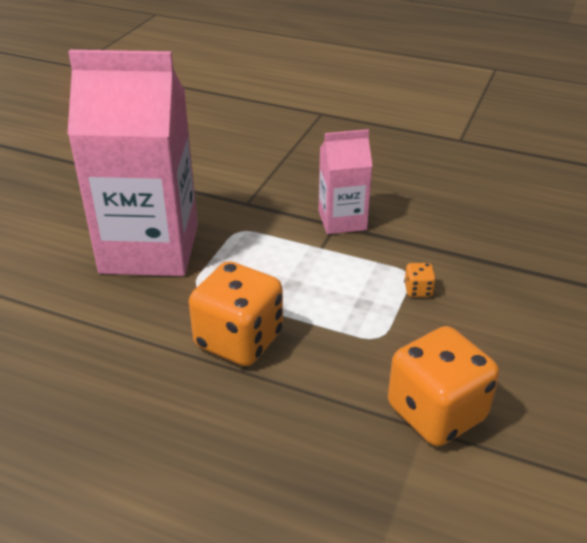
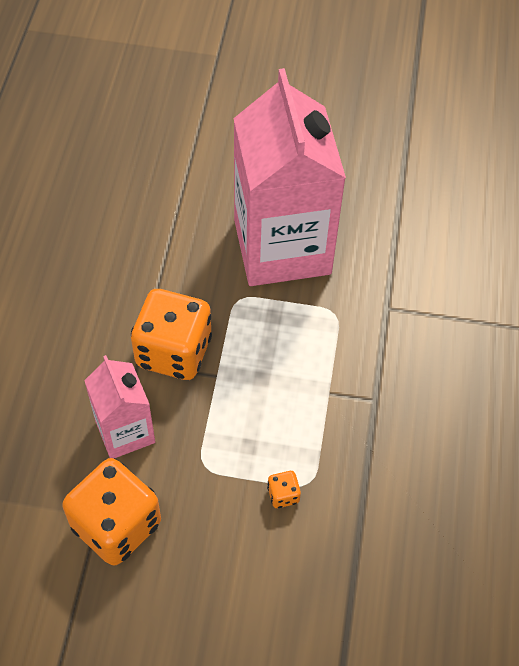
camera: 75 degrees right, 20 degrees up
pink carton [318,129,373,234] -> pink carton moved to [84,355,155,458]

